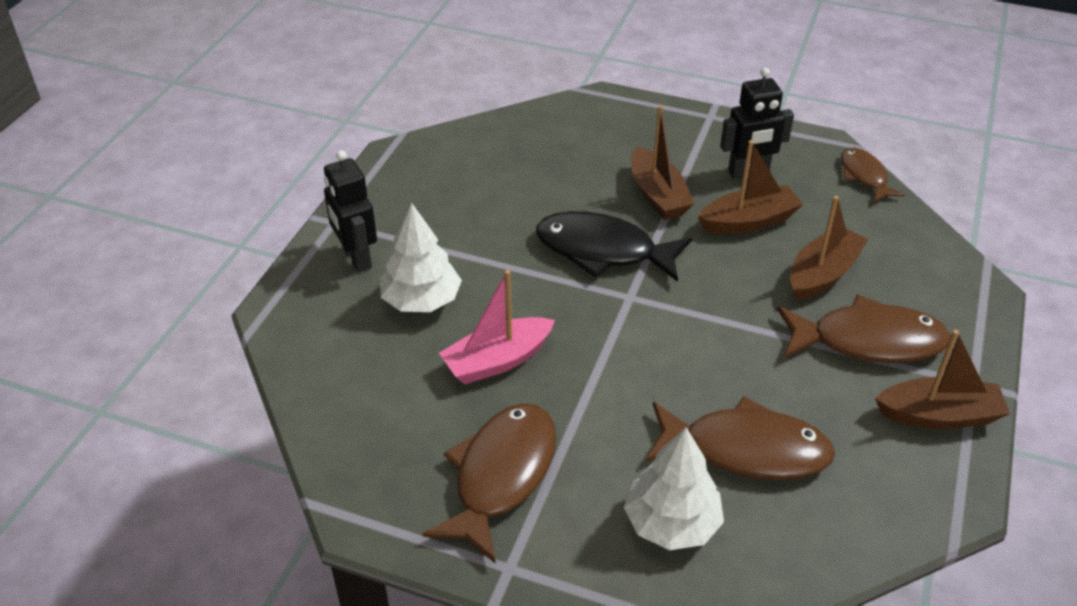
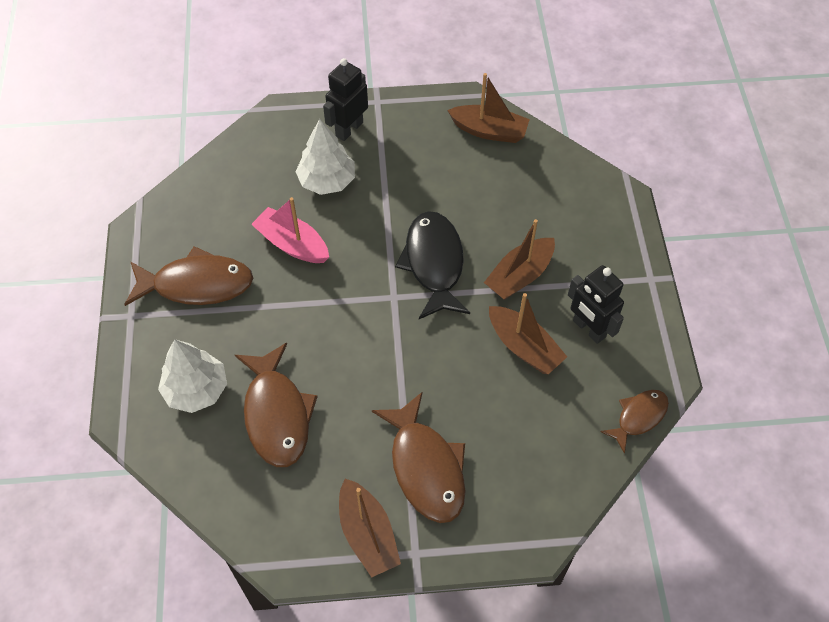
camera: 65 degrees right, 15 degrees up
brown boat [790,196,868,300] -> brown boat moved to [447,73,530,143]

